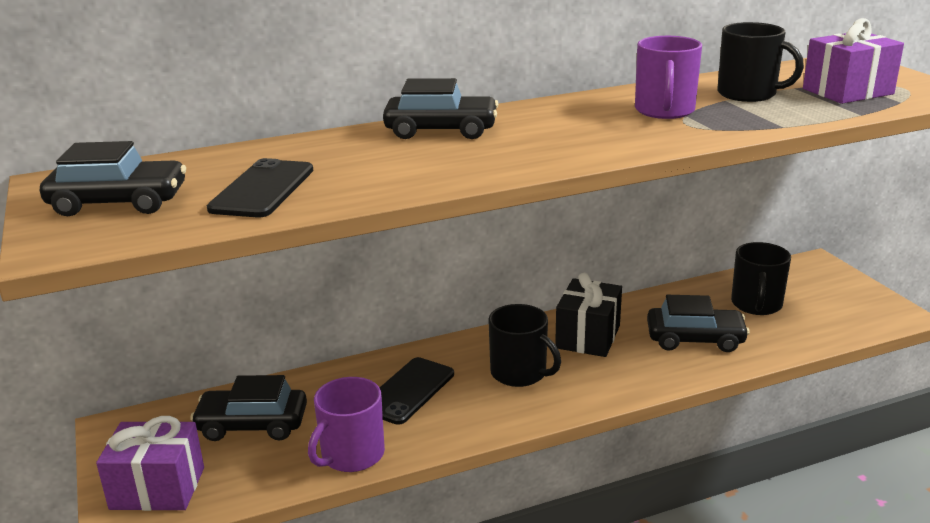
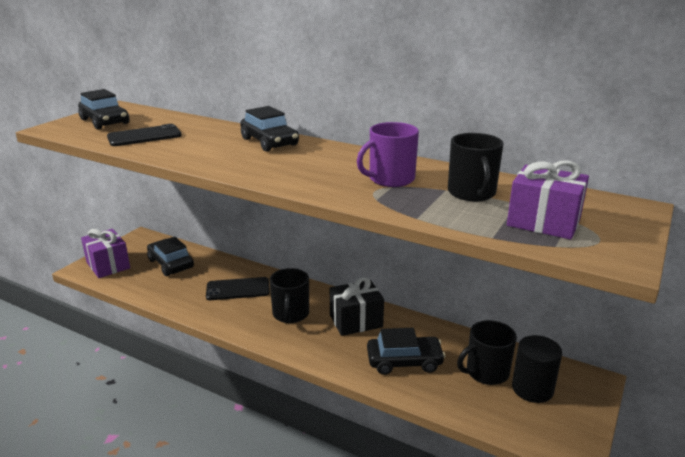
camera: 50 degrees right, 0 degrees up
purple mug [308,377,385,472] -> none
black car [647,295,750,352] -> black car turned 60 degrees counterclockwise [367,328,445,375]
none -> black cylinder [512,335,562,403]

